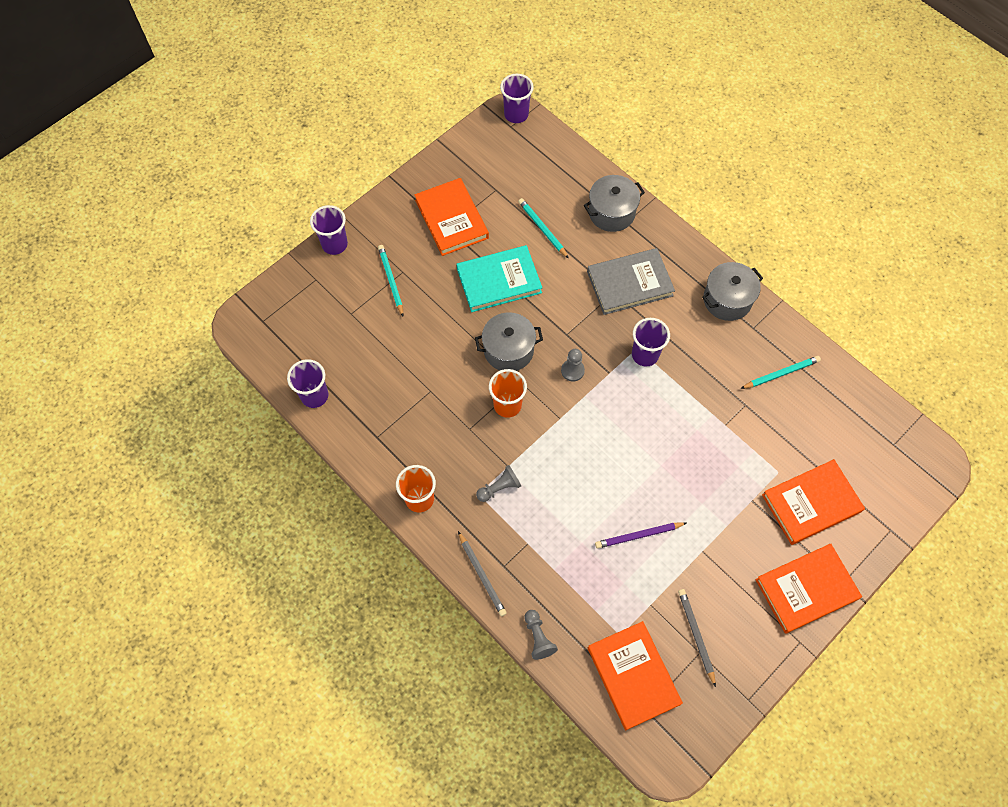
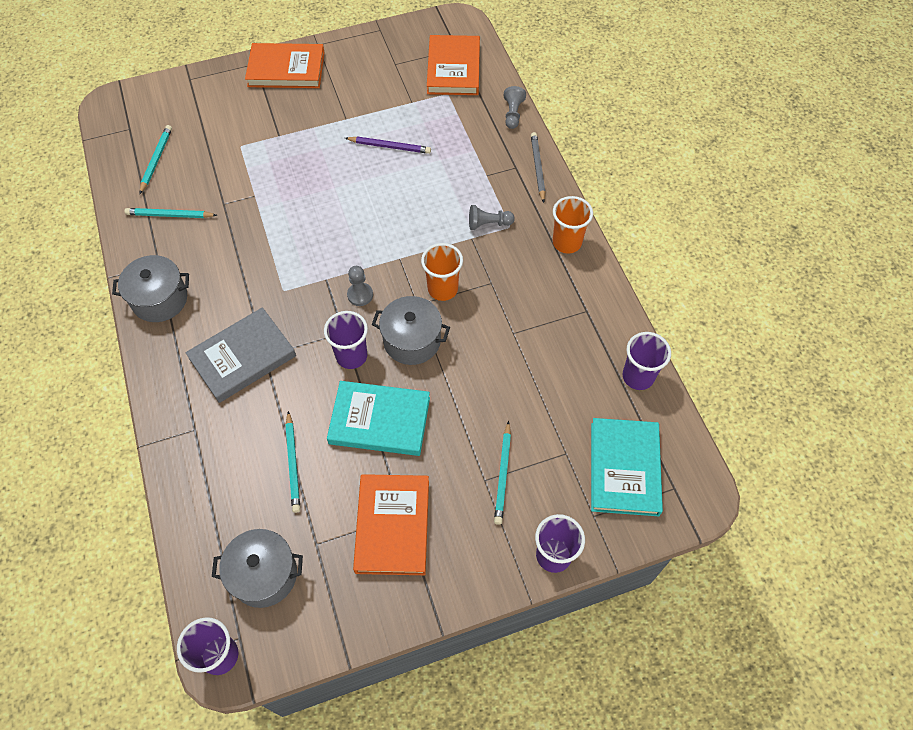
camera: 155 degrees left, 5 degrees down
grey pot [584,175,645,232] -> grey pot moved to [212,529,303,608]
grey book [587,248,675,315] -> grey book turned 45 degrees counterclockwise [185,307,296,403]
purple cup [632,318,670,367] -> purple cup moved to [324,311,368,369]
grey pencil [678,589,716,687] -> none
orange book [762,459,865,545] -> none
none -> turquoise pencil [140,125,172,194]
none -> turquoise book [591,418,663,516]

